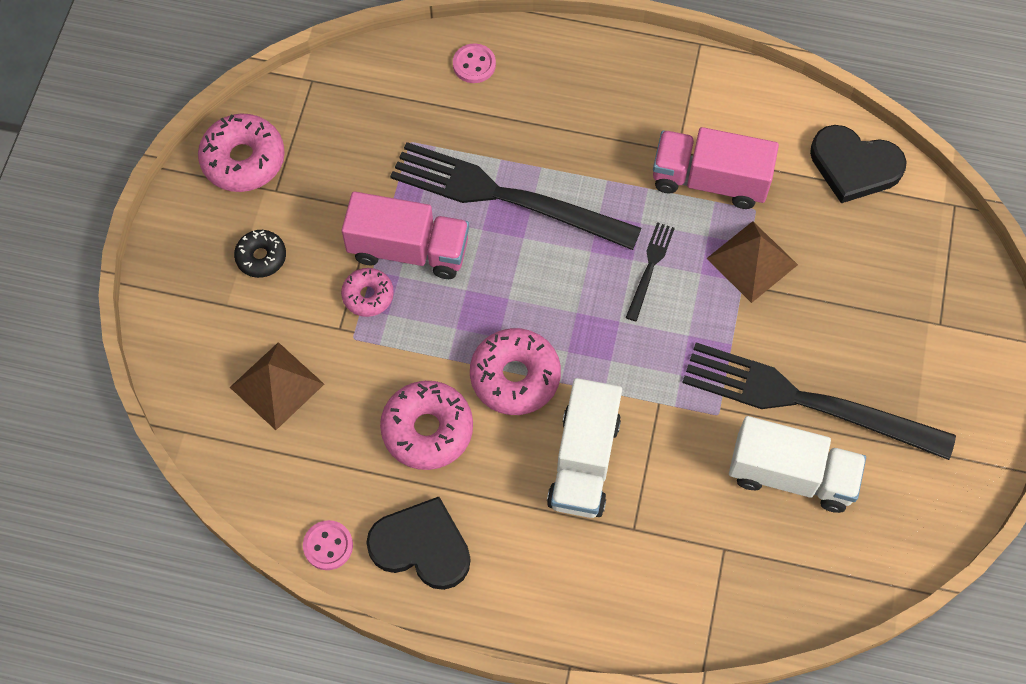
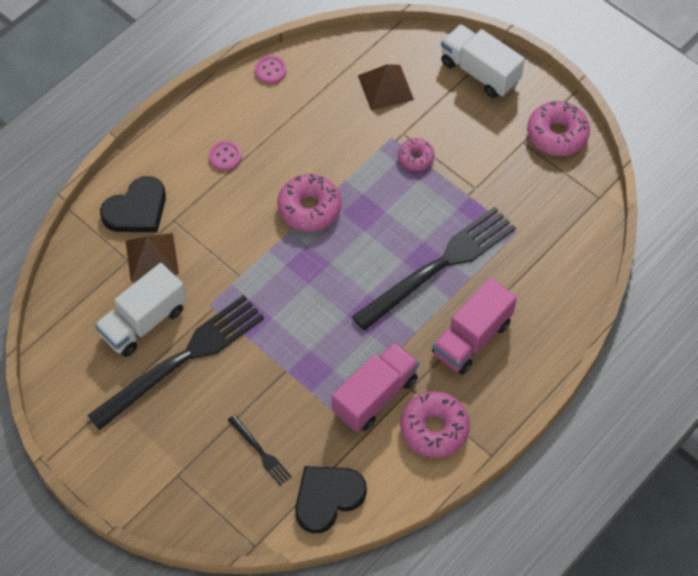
camera: 120 degrees right, 5 degrees down
black donut [234,230,286,278] -> none
pink truck [342,191,469,279] -> pink truck moved to [432,278,517,375]
black heart [366,497,471,590] -> black heart moved to [100,176,166,232]
pink donut [380,381,473,470] -> pink donut moved to [400,391,470,458]
pink button [453,44,496,83] -> pink button moved to [209,141,242,171]
white truck [547,378,622,518] -> white truck moved to [441,24,525,98]
black fork [626,222,675,321] -> black fork moved to [228,415,292,486]
brown pyramid [707,221,798,303] -> brown pyramid moved to [125,233,179,282]

